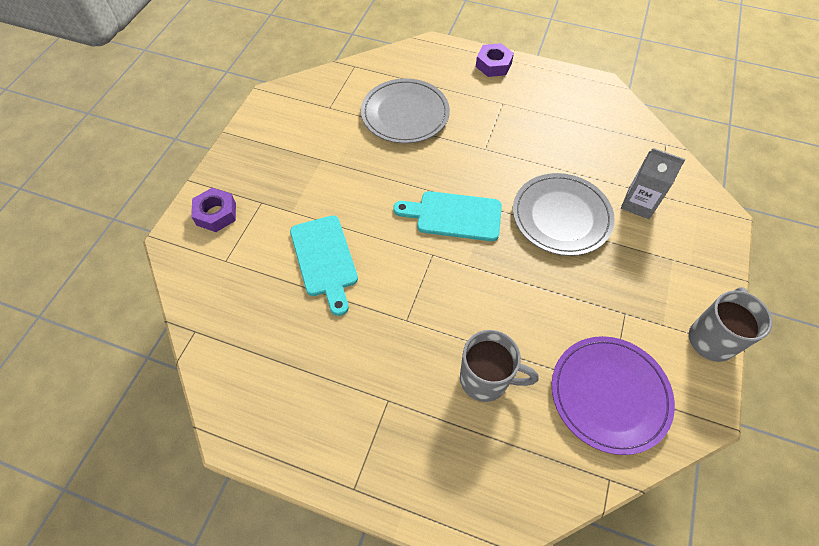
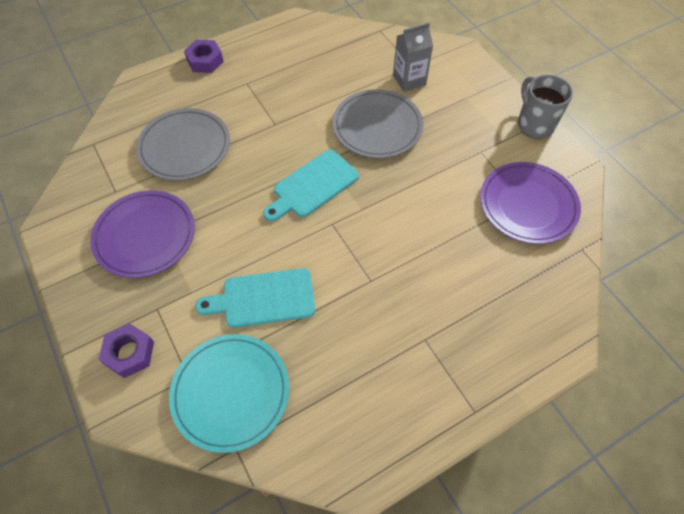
camera: 50 degrees left, 0 degrees up
turquoise cutting board [290,215,358,316] -> turquoise cutting board turned 150 degrees clockwise [195,268,315,328]
grey mug [460,330,539,402] -> none
none -> purple plate [90,191,195,278]
none -> turquoise plate [169,334,289,453]

